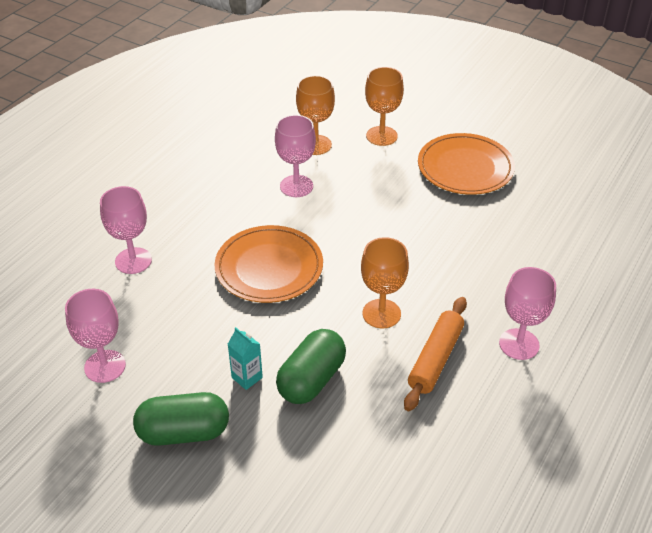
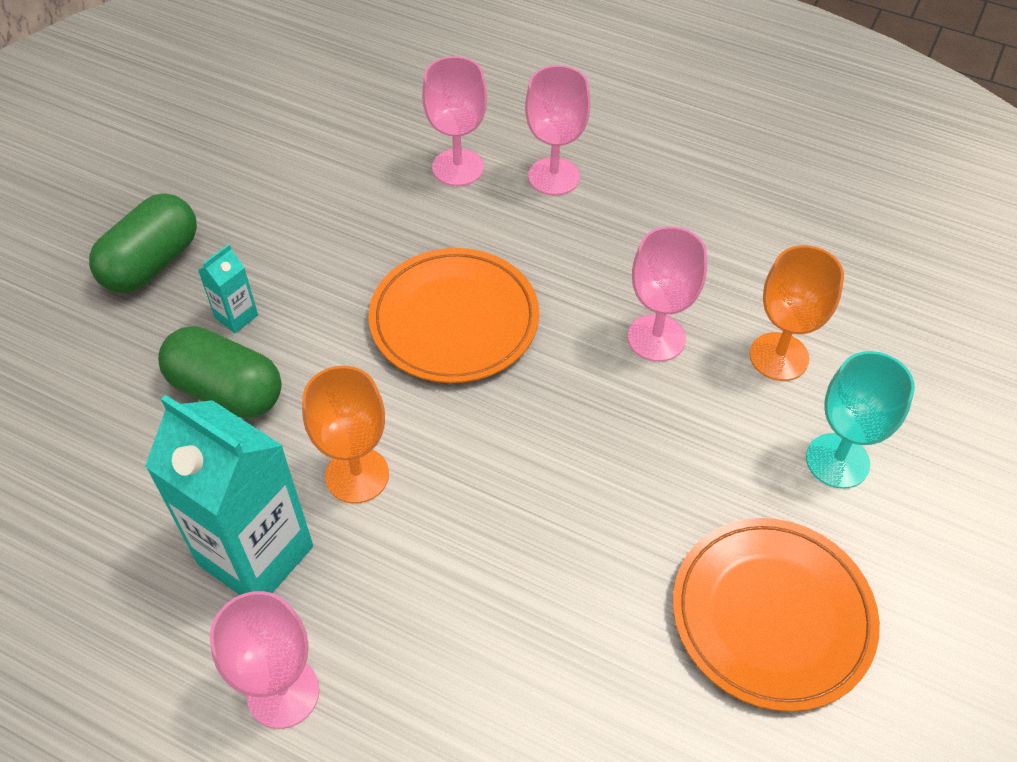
camera: 85 degrees right, 10 degrees up
pink goblet [65,289,126,383] -> pink goblet moved to [525,65,591,196]
green capsule [133,392,229,446] -> green capsule turned 45 degrees clockwise [89,193,197,293]
orange goblet [365,67,404,146] -> turquoise goblet [806,351,915,489]
orange rolling pin [404,297,467,411] -> turquoise carton [145,395,313,595]

